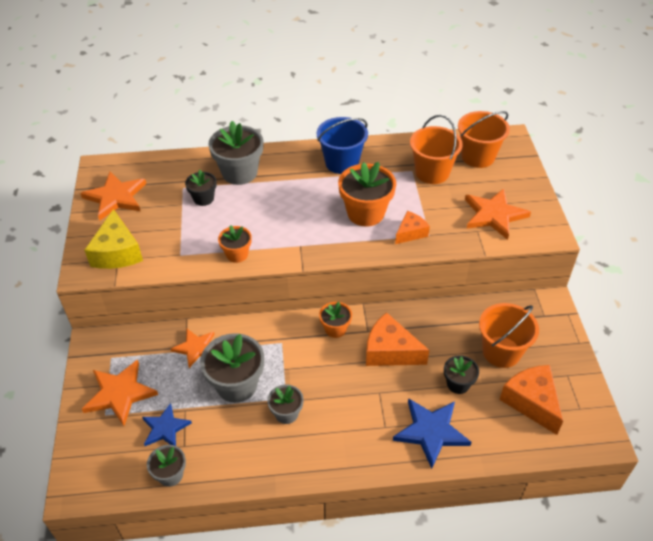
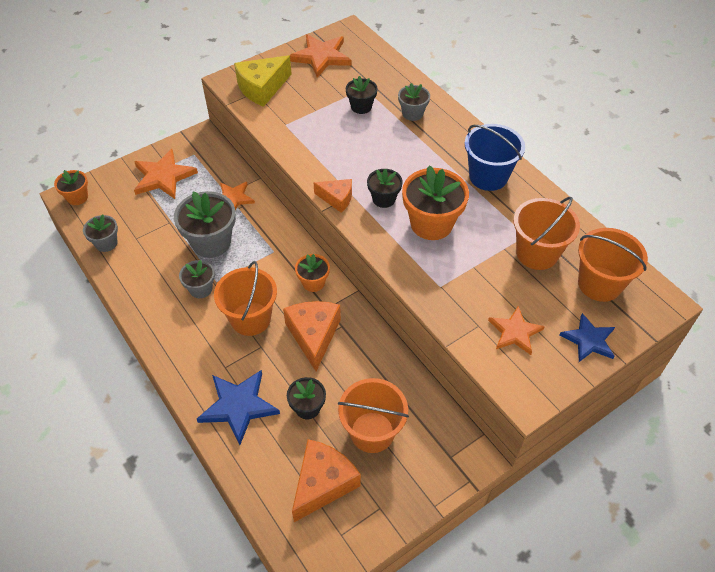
camera: 60 degrees right, 5 degrees up
blue star [142,403,192,446] -> blue star moved to [560,313,615,362]
grey flower pot [208,121,264,185] -> grey flower pot [398,83,430,121], size x0.56
orange flower pot [218,225,252,263] -> orange flower pot moved to [54,170,88,205]
orange cheese [395,211,430,244] -> orange cheese moved to [314,179,352,213]
orange star [465,188,531,240] -> orange star [488,306,545,355], size x0.66
none -> orange bucket [214,261,277,336]
none -> black flower pot [367,169,403,208]

